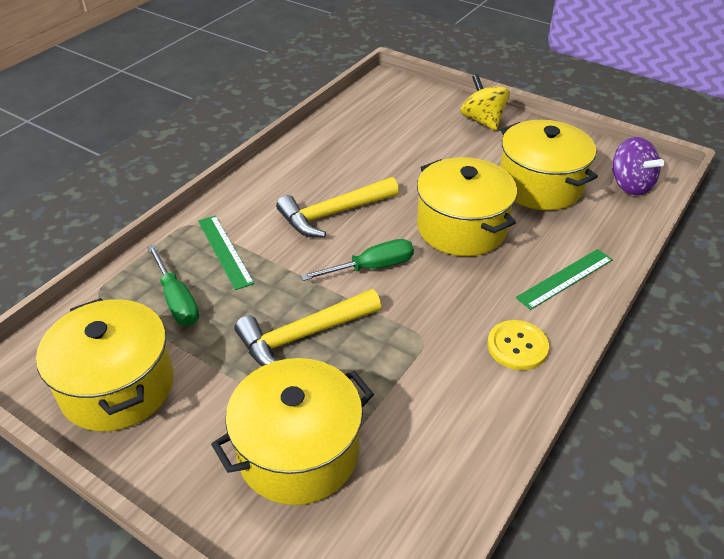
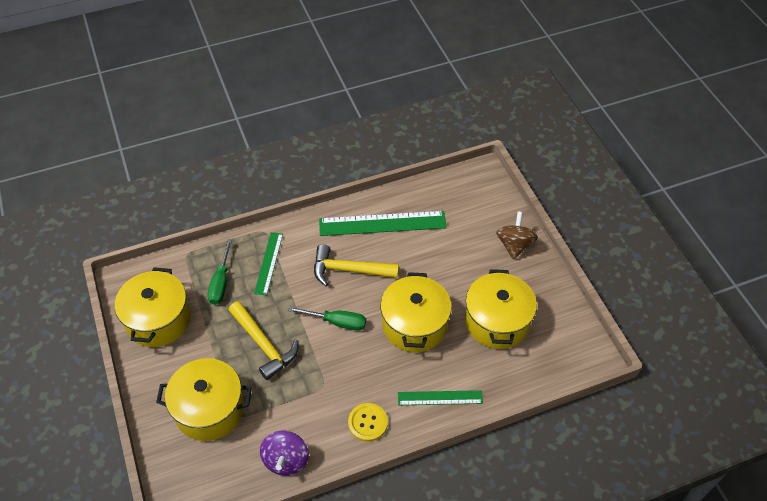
camera: 35 degrees right, 10 degrees up
yellow hammer [234,289,381,366] -> yellow hammer turned 135 degrees counterclockwise [228,301,298,380]
yellow spinning top [461,74,510,131] -> brown spinning top [496,212,538,260]
purple spinning top [612,137,664,195] -> purple spinning top moved to [260,431,309,476]
none -> green ruler [319,211,447,236]

